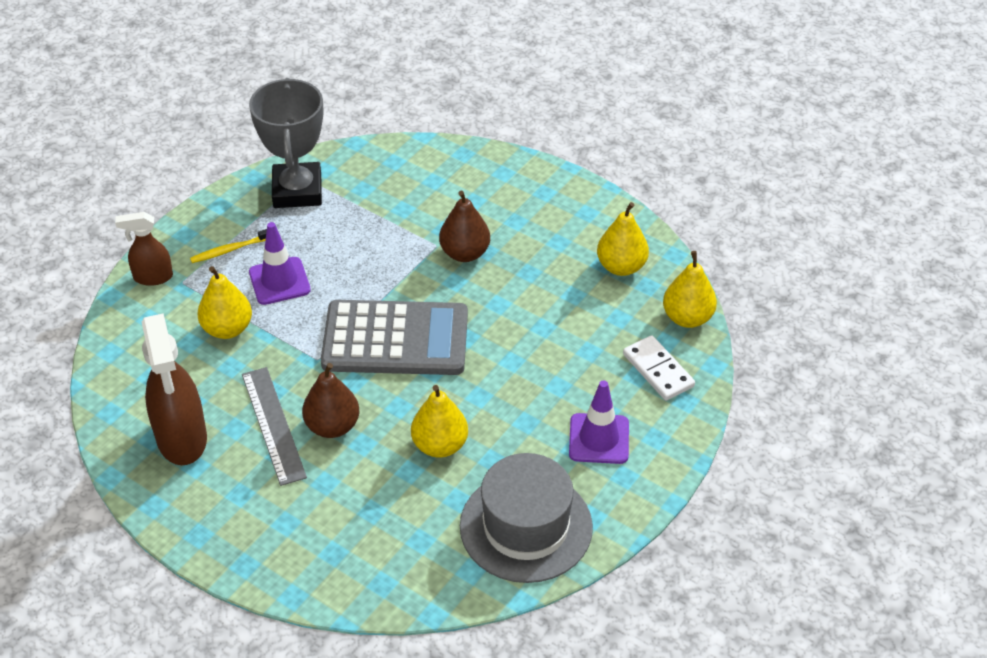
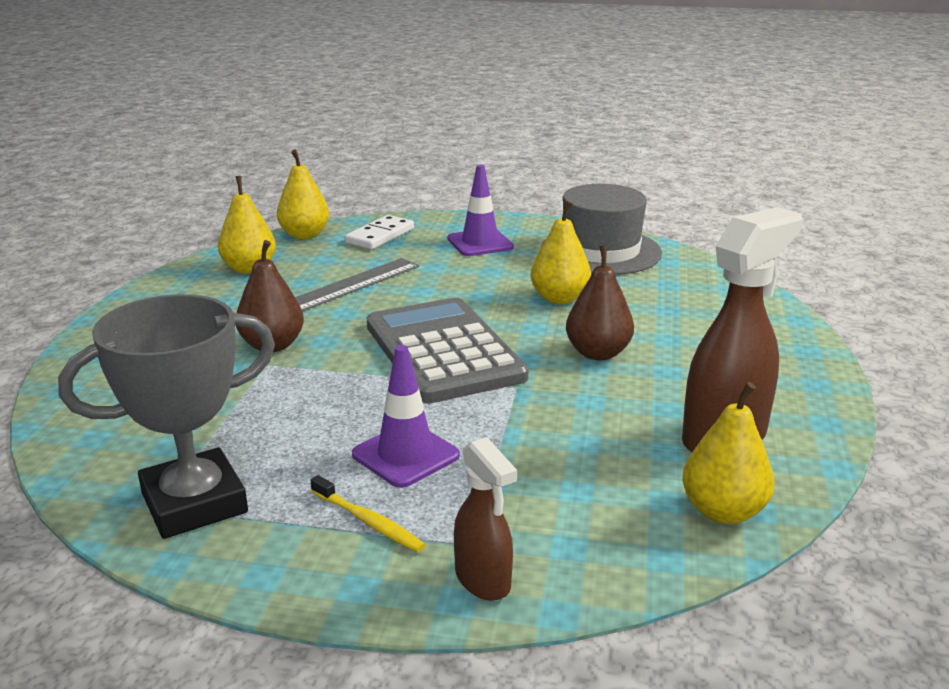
camera: 115 degrees left, 20 degrees down
yellow pear [197,266,252,339] -> yellow pear moved to [682,382,775,524]
grey ruler [242,367,307,486] -> grey ruler moved to [295,258,419,311]

